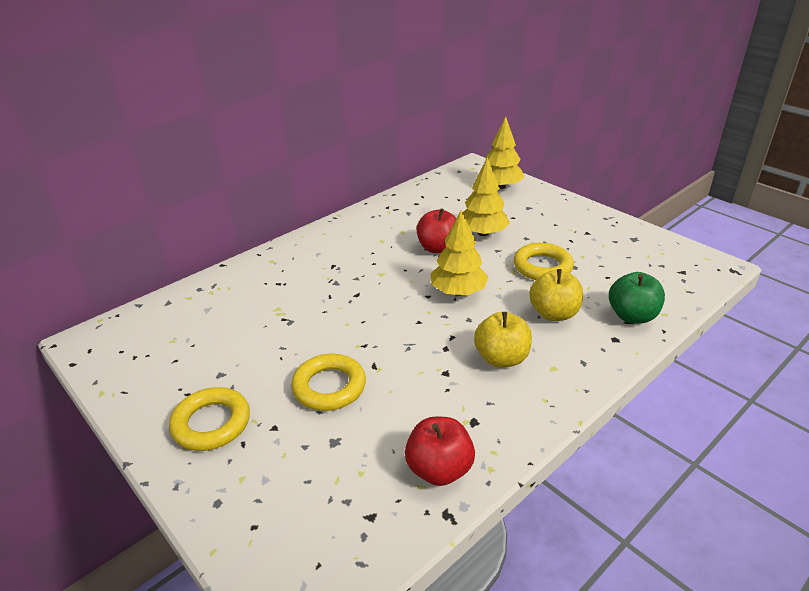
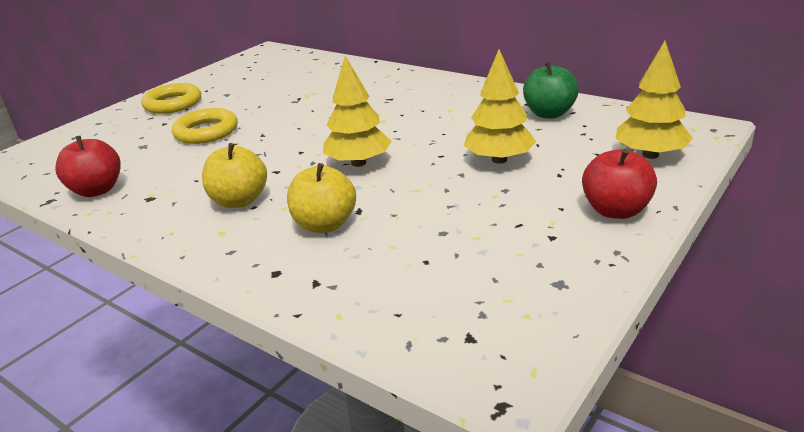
camera: 80 degrees right, 5 degrees down
red apple [417,208,456,254] -> red apple moved to [582,149,657,219]
yellow ring [513,243,574,280] -> none
green apple [609,272,665,324] -> green apple moved to [523,62,579,118]

